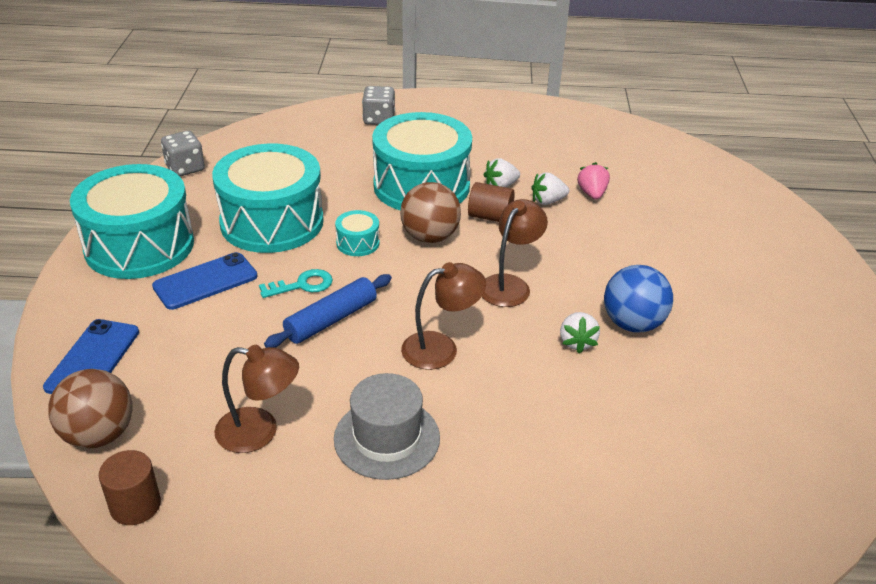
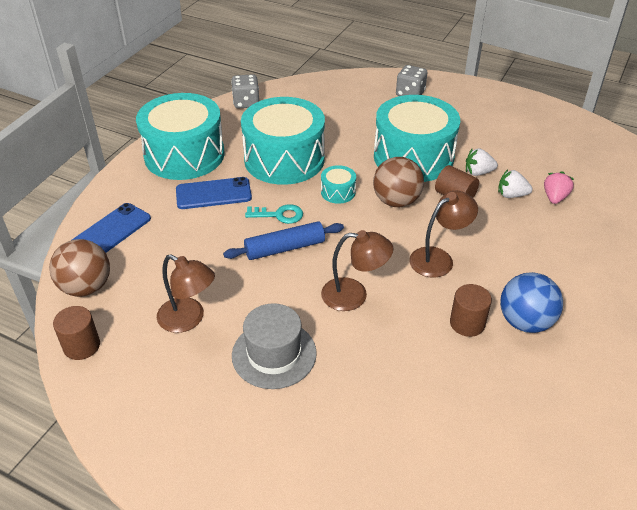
camera: 25 degrees right, 5 degrees up
white strawberry [560,312,600,353] -> brown cylinder [450,284,492,337]

